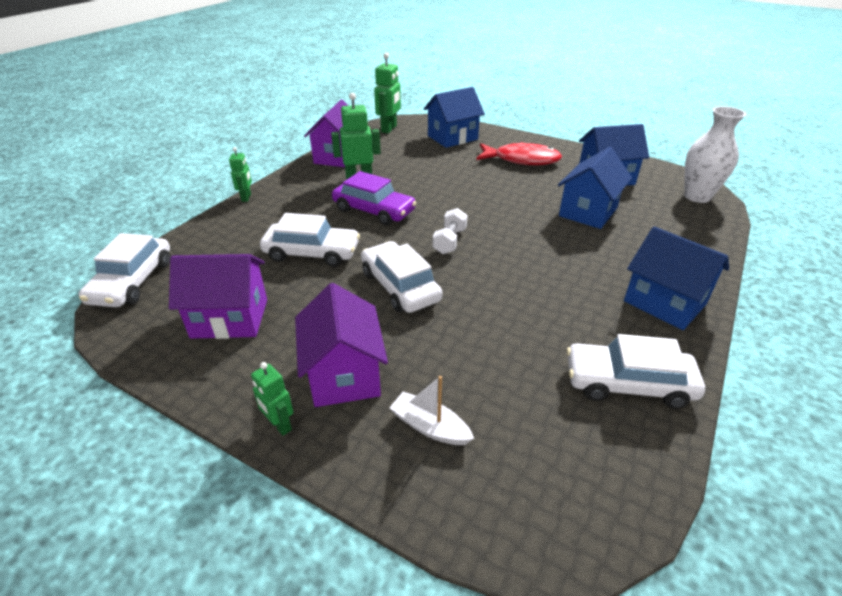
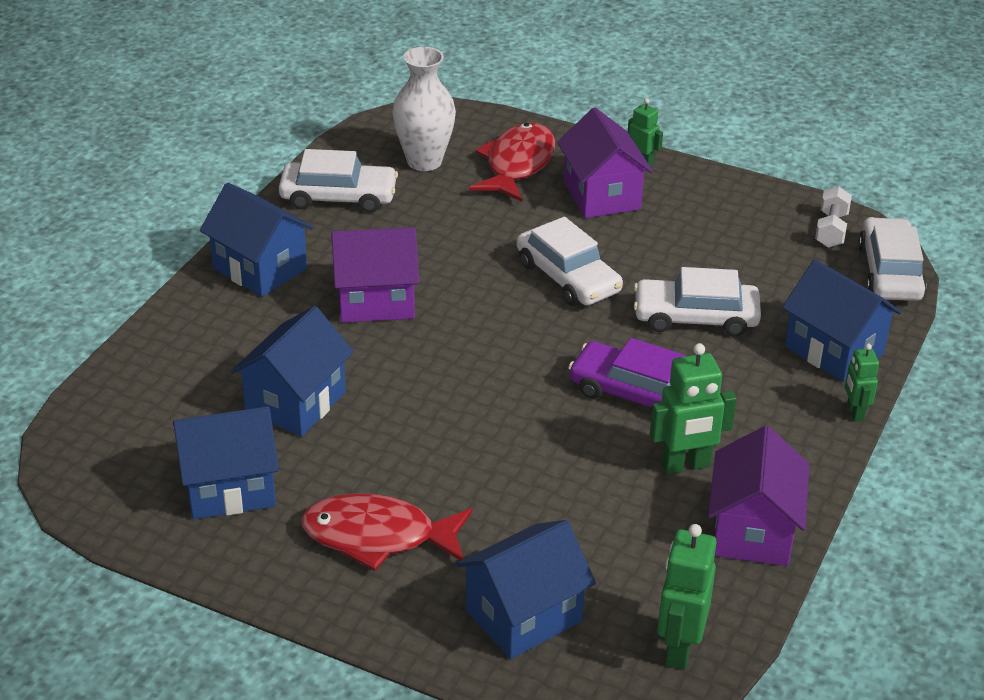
camera: 175 degrees right, 0 degrees up
purple house [169,254,267,339] -> purple house moved to [331,227,419,323]
white boat [389,376,474,445] -> red fish [469,123,555,202]
white dumbbell [433,208,467,254] -> white dumbbell moved to [815,187,852,248]
white vase [684,106,746,203] -> white vase moved to [392,47,456,171]
none -> blue house [782,260,902,382]

